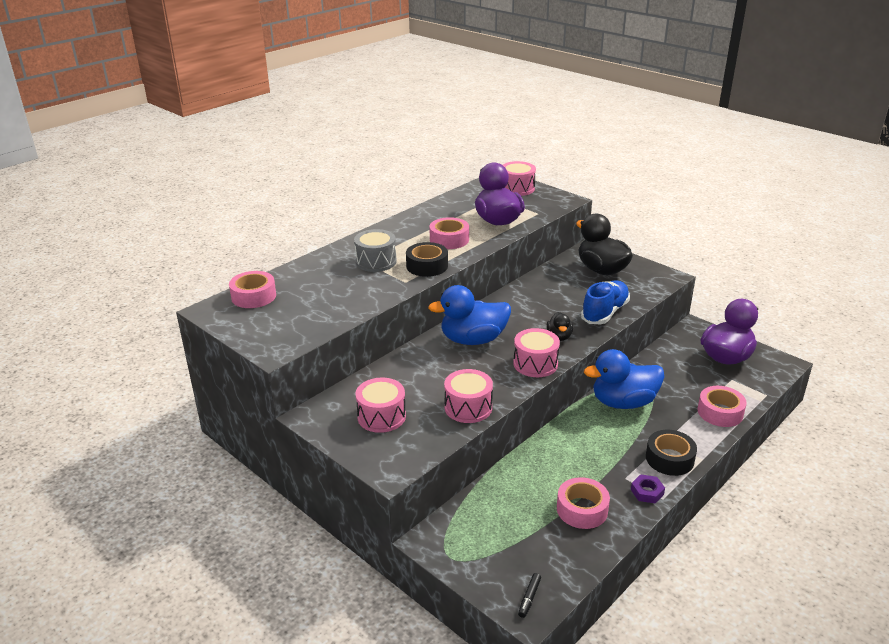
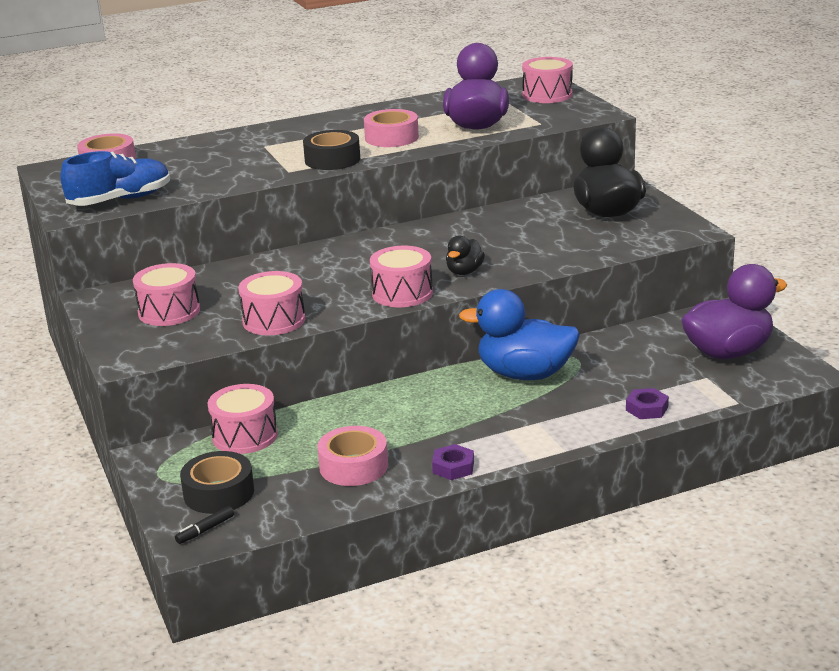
camera: 25 degrees right, 5 degrees down
grey drum [354,229,397,272] -> none
blue duck [428,285,511,345] -> none
blue shoe [581,280,630,324] -> blue shoe moved to [61,151,170,206]
black tape [646,430,697,476] -> black tape moved to [180,451,254,514]
pink tape [698,386,747,427] -> purple nut [626,388,669,419]
none -> pink drum [208,384,278,454]

